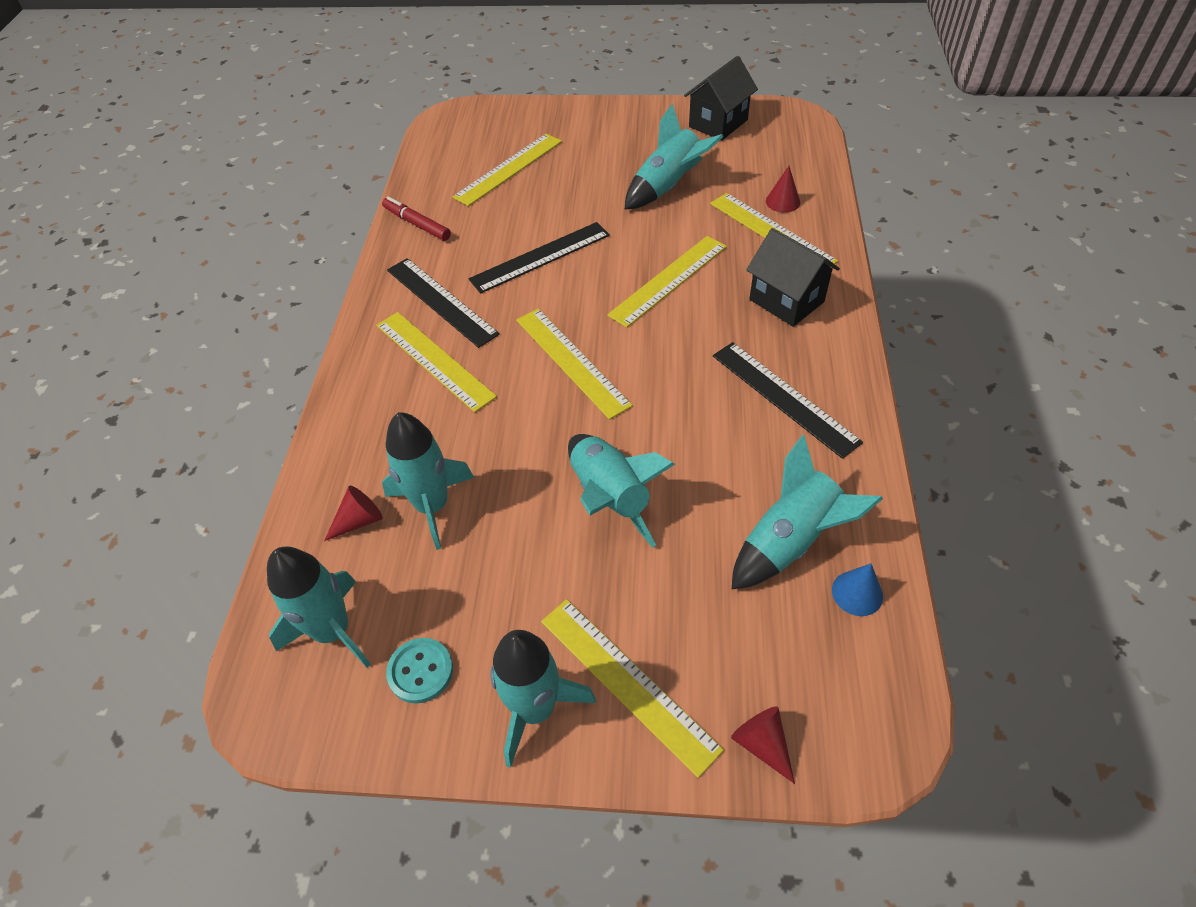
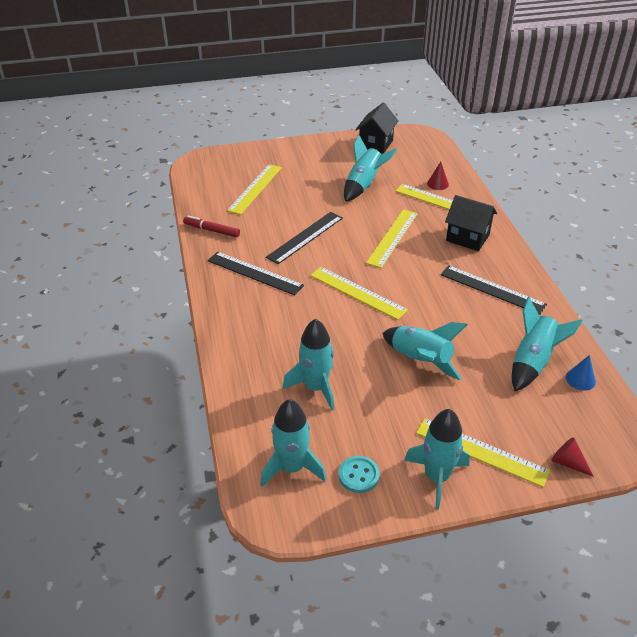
camera: 20 degrees left, 10 degrees down
red cone [324,486,383,541] -> none
yellow ruler [376,312,497,412] -> none

